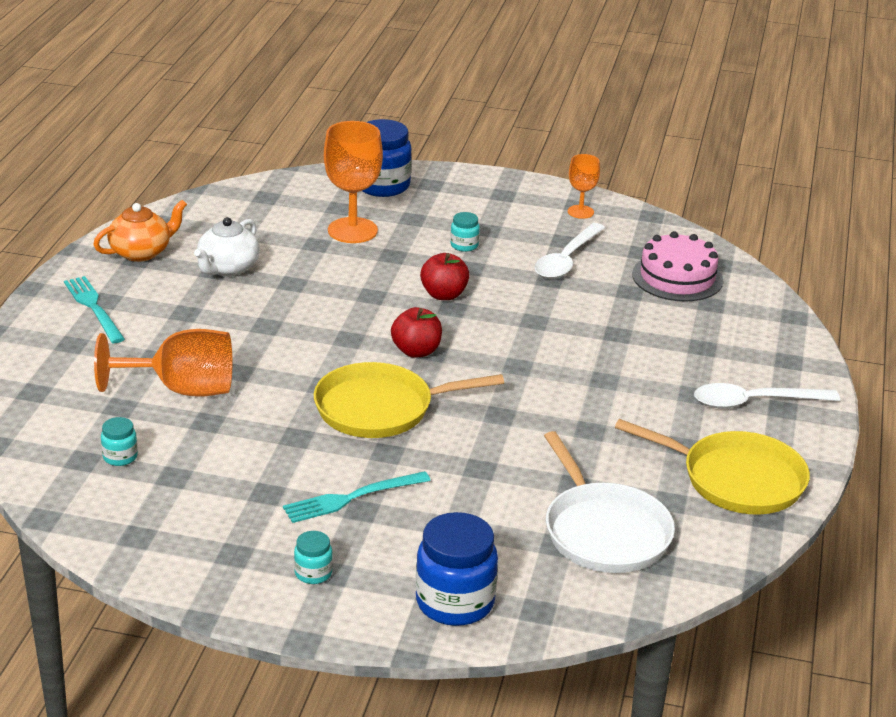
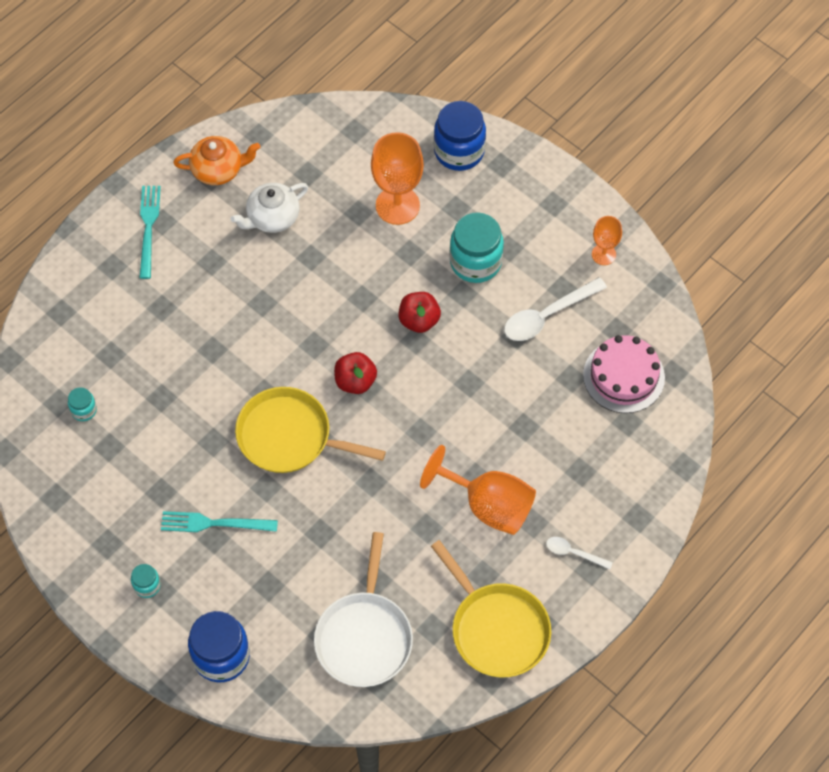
camera: 30 degrees right, 30 degrees up
orange goblet [94,329,232,397] -> orange goblet moved to [420,445,536,535]
turquoise jar [450,212,480,252] -> turquoise jar [449,212,504,283], size x2.07
white spoon [694,383,840,409] -> white spoon [546,537,613,569], size x0.55

